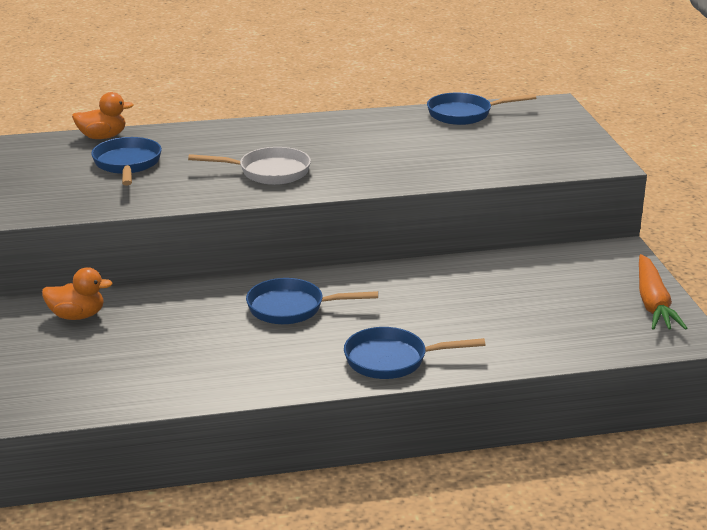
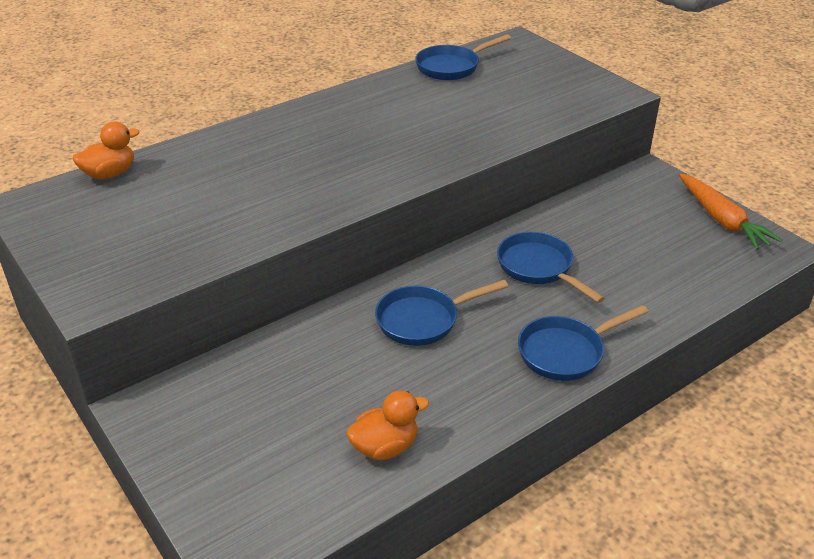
camera: 25 degrees left, 10 degrees up
orange duck [42,267,113,320] -> orange duck moved to [347,391,429,460]
blue pan [91,137,162,185] -> blue pan moved to [497,232,605,303]
white pan [188,147,311,185] -> none

